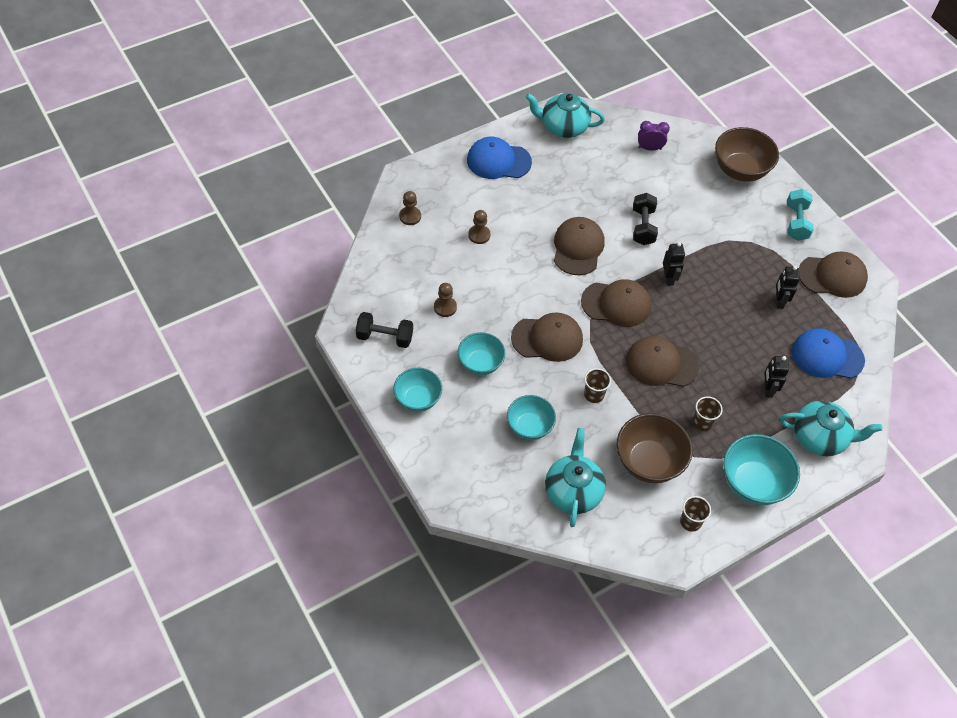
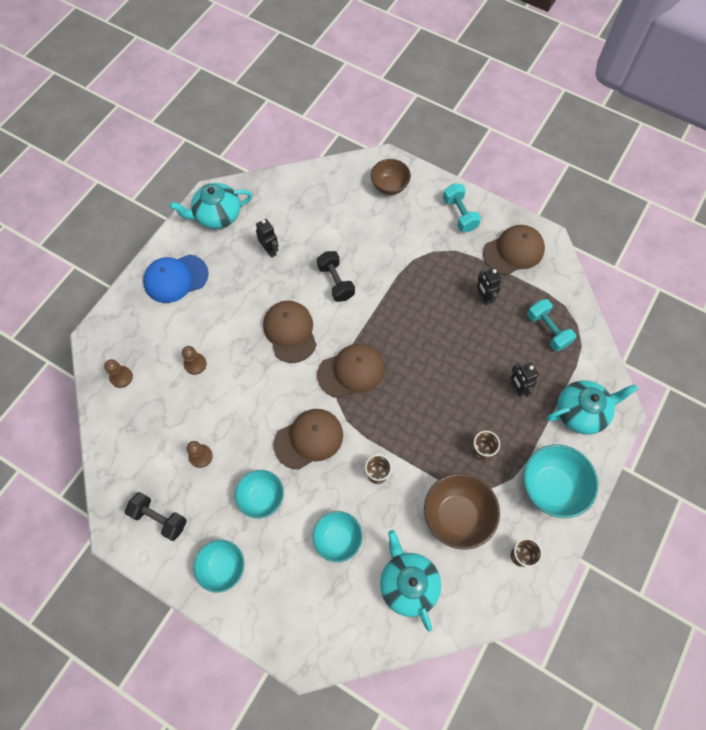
camera: 25 degrees left, 10 degrees up
black dumbbell [356,312,413,348] -> black dumbbell turned 45 degrees clockwise [125,492,187,541]
brown cap [626,336,699,387] -> none
purple clock [638,121,670,151] -> none
black robot [663,242,685,286] -> black robot moved to [256,219,279,258]
brown bowl [715,127,779,182] -> brown bowl [370,159,411,195], size x0.66
blue cap [792,328,865,378] -> turquoise dumbbell [527,299,576,351]

